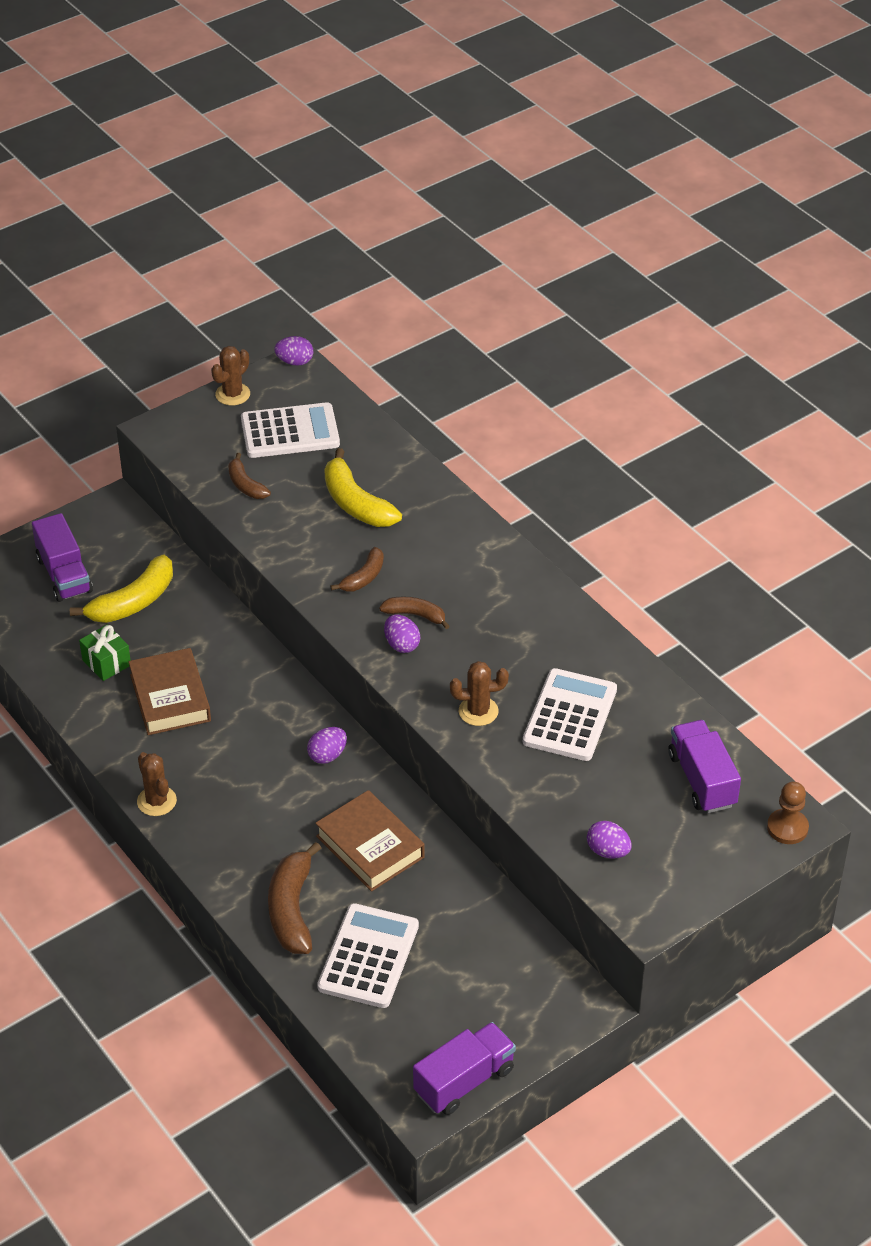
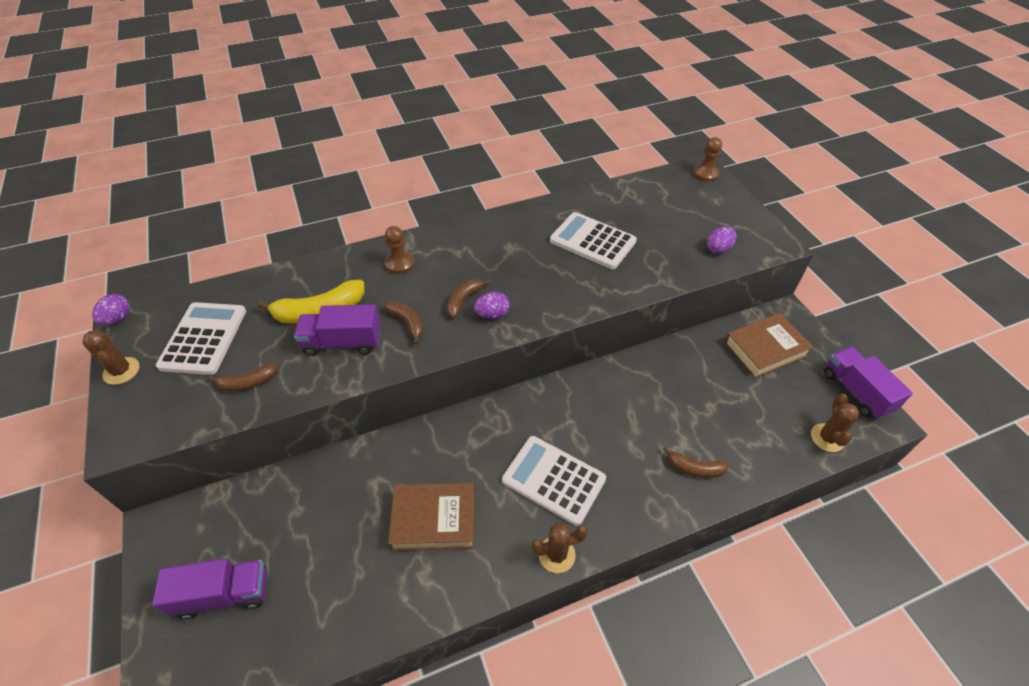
camera: 75 degrees left, 5 degrees up
yellow banana [70,555,173,623] -> none
green gift [79,625,131,681] -> none
brown banana [268,842,321,954] -> brown banana [663,446,729,478], size x0.59
purple egg [307,727,347,764] -> none
brown book [315,790,425,892] -> brown book moved to [724,313,813,378]
white calculator [317,903,419,1008] -> white calculator moved to [502,436,606,526]
brown cactus [450,661,509,726] -> brown cactus moved to [811,394,859,452]
purple truck [668,720,741,813] -> purple truck moved to [294,304,381,356]
none -> brown pawn [385,226,415,274]

